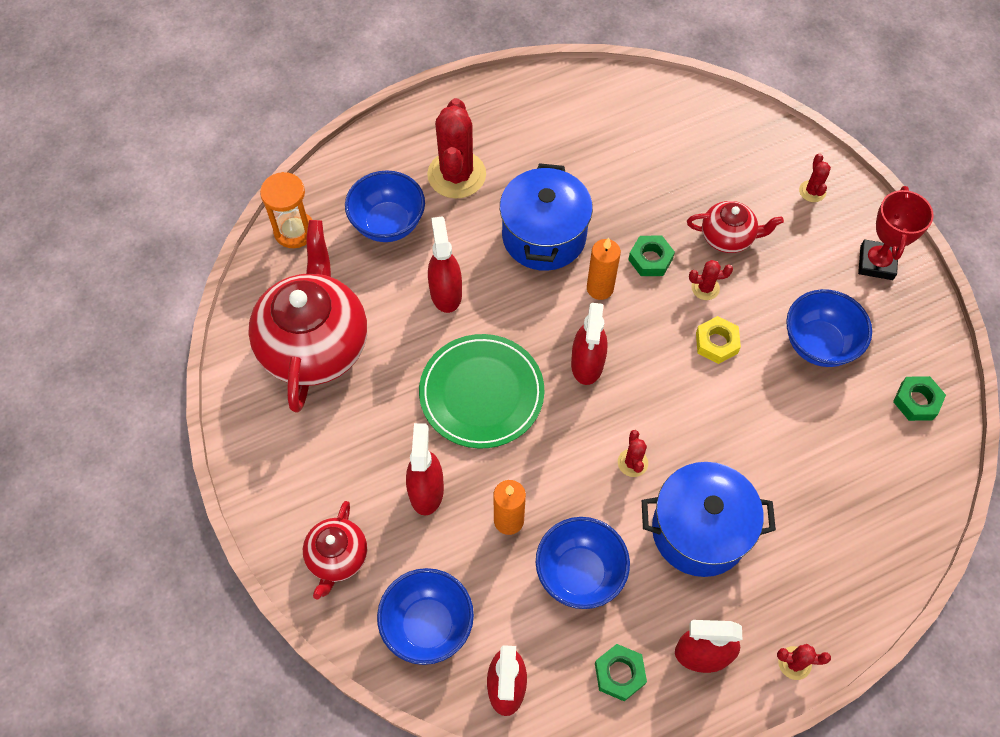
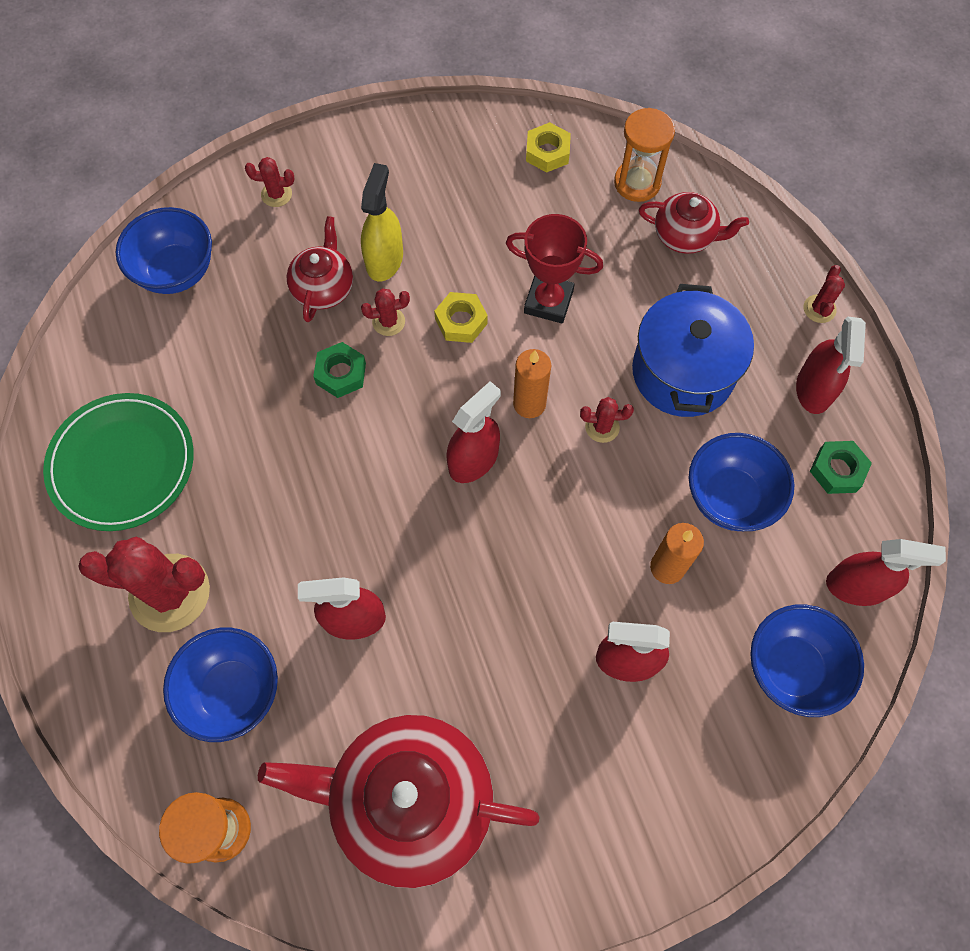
camera: 85 degrees left, 5 degrees up
red teapot [303,501,367,600] -> red teapot moved to [639,192,749,254]
green plate [419,334,544,449] -> green plate moved to [43,393,194,531]
blue pot [500,163,593,271] -> none
red spray bottle [571,303,607,385] -> red spray bottle turned 60 degrees counterclockwise [446,381,501,483]
orange candle [587,237,621,300] -> orange candle moved to [513,349,551,418]
red cactus [689,260,733,300] -> red cactus turned 75 degrees clockwise [361,288,410,336]
blue bowl [786,289,872,367] -> blue bowl moved to [116,207,212,294]
red trophy [858,186,934,280] -> red trophy moved to [506,214,603,323]
green nut [893,376,946,421] -> yellow nut [526,122,571,173]
none -> yellow spray bottle [361,163,403,282]
none -> orange hourglass [614,108,675,202]

